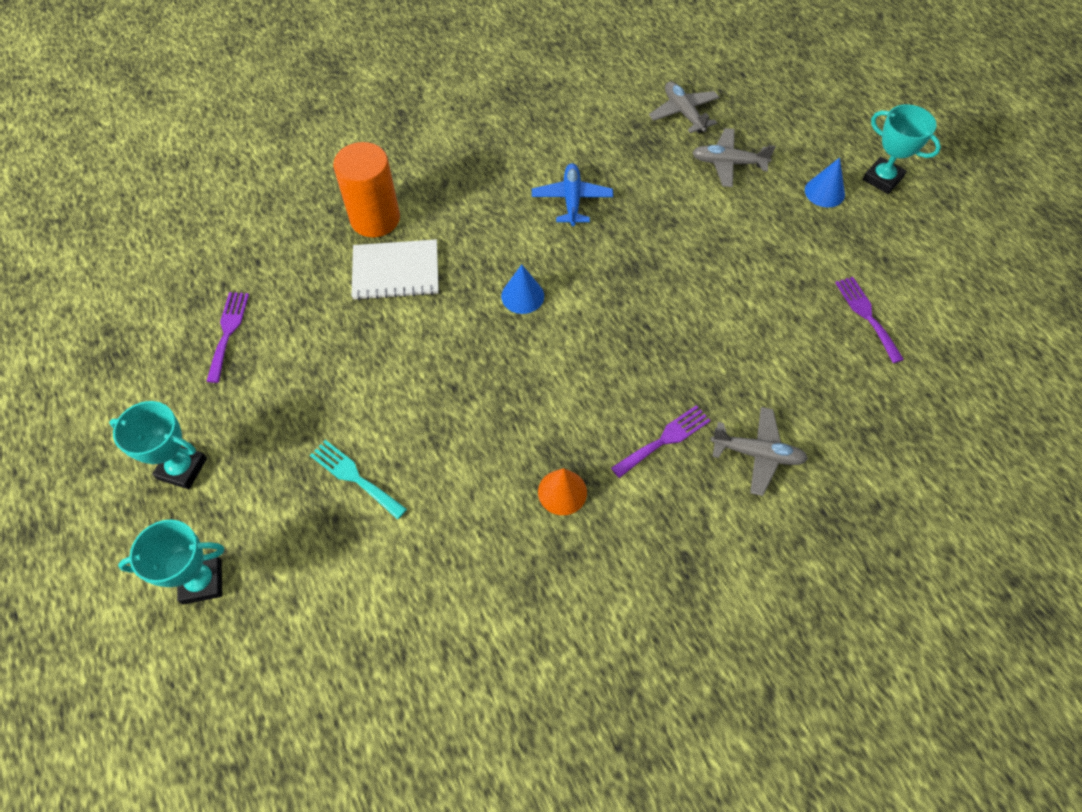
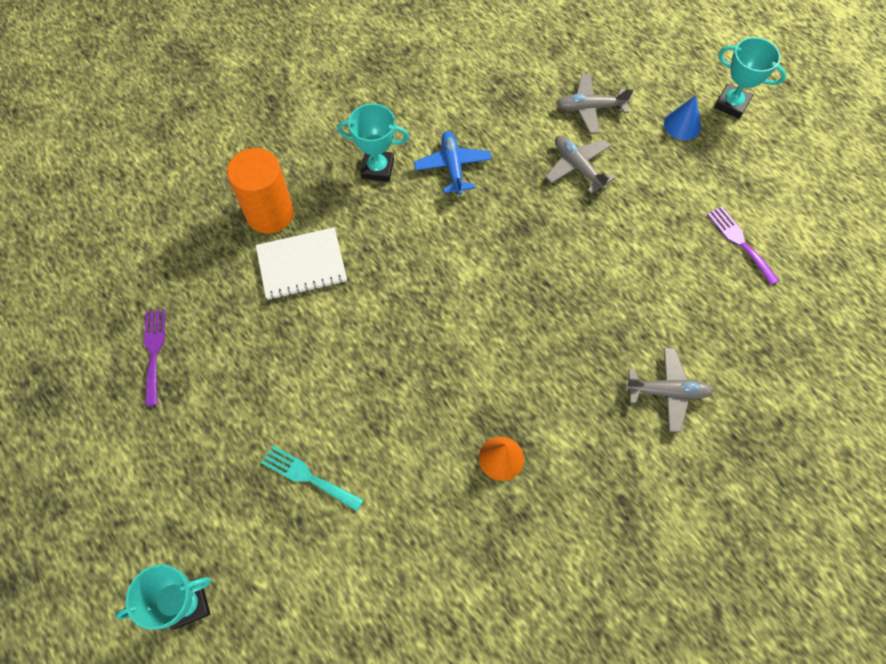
camera: 10 degrees left, 5 degrees up
turquoise trophy [109,401,207,489] -> turquoise trophy moved to [337,103,409,182]
blue cone [501,264,544,314] -> none
purple fork [611,405,711,478] -> none
grey plane [649,81,719,133] -> grey plane moved to [545,136,615,193]

